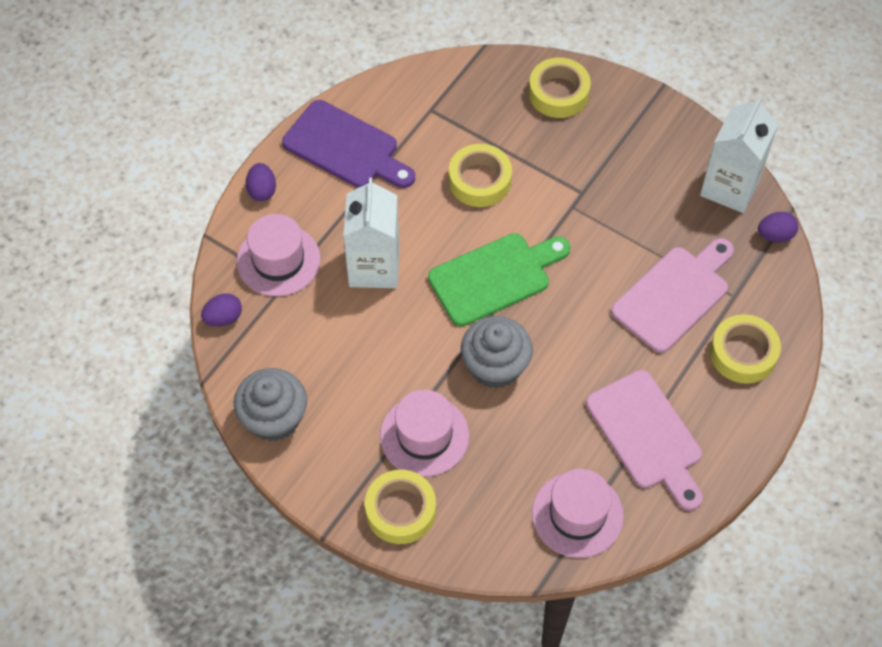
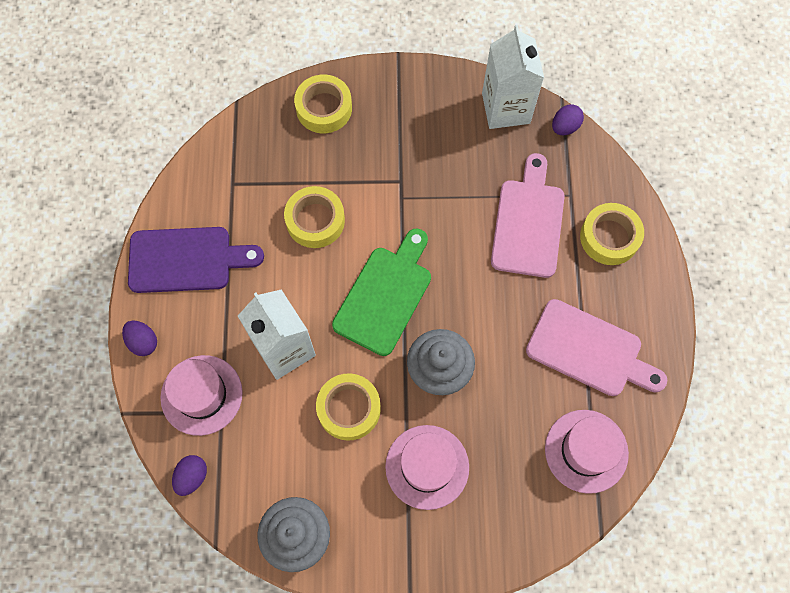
camera: 35 degrees left, 10 degrees up
yellow tape [365,470,436,544] -> yellow tape moved to [316,374,381,440]

